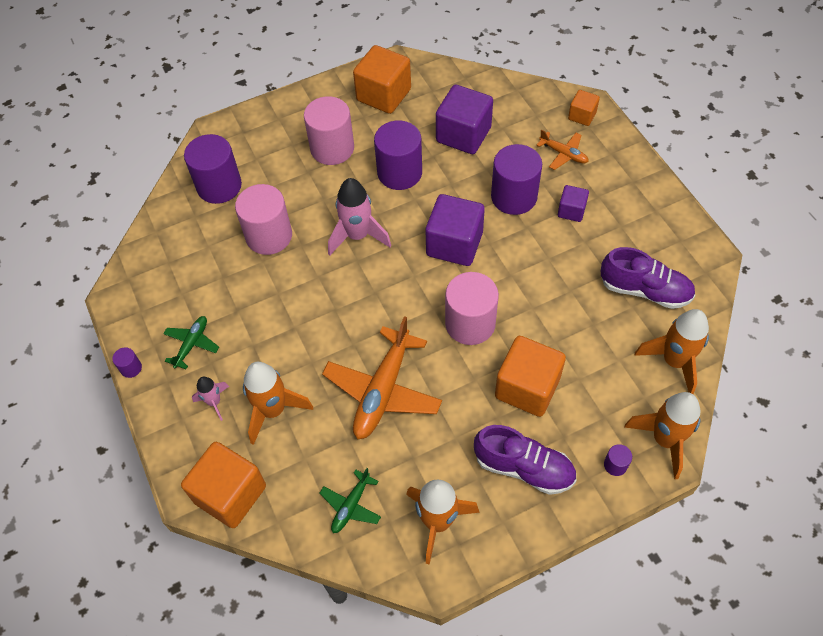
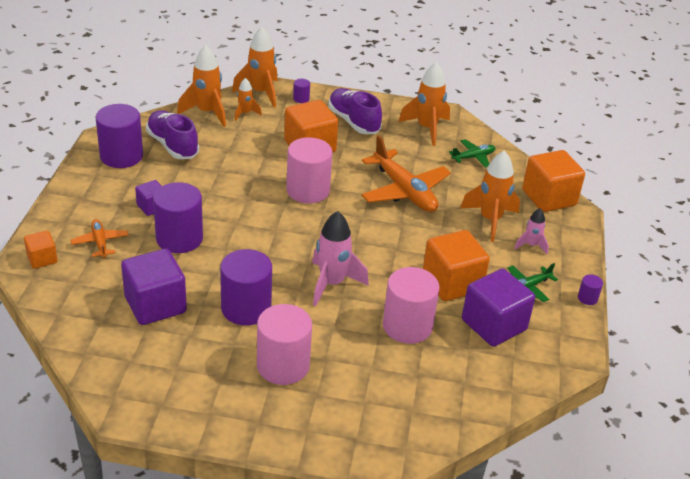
camera: 150 degrees left, 20 degrees down
purple cylinder [184,134,242,204] -> purple cylinder moved to [95,104,143,168]
orange plane [322,316,442,439] -> orange plane turned 90 degrees clockwise [361,135,451,212]
orange cube [353,45,411,114] -> orange cube moved to [423,230,490,301]
purple cube [425,194,485,266] -> purple cube moved to [462,269,535,347]
none -> orange rocket [235,78,262,121]

